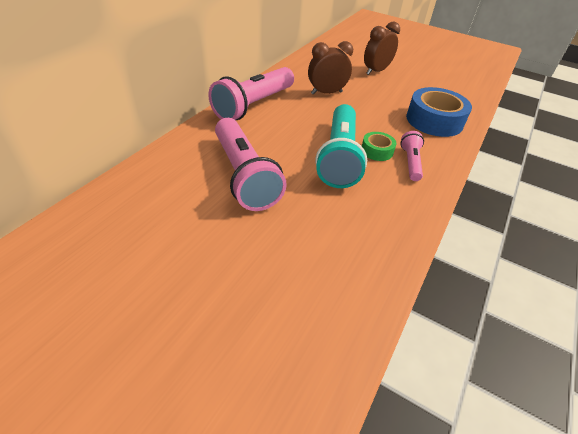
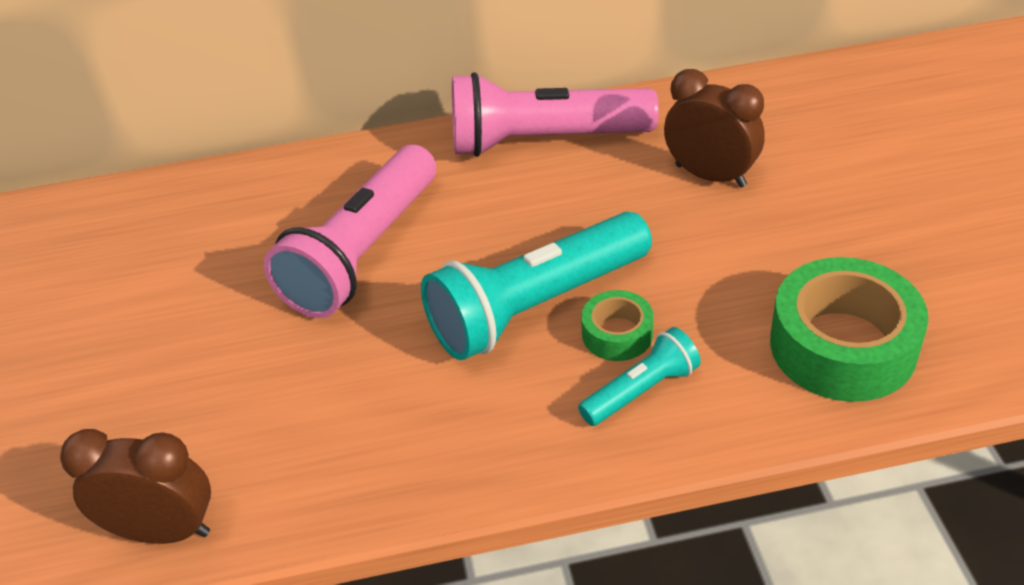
camera: 55 degrees right, 0 degrees up
brown clock [364,22,400,75] -> brown clock moved to [60,429,211,544]
pink flashlight [400,131,424,181] -> turquoise flashlight [578,327,701,426]
blue tape [406,87,472,137] -> green tape [770,257,928,402]

